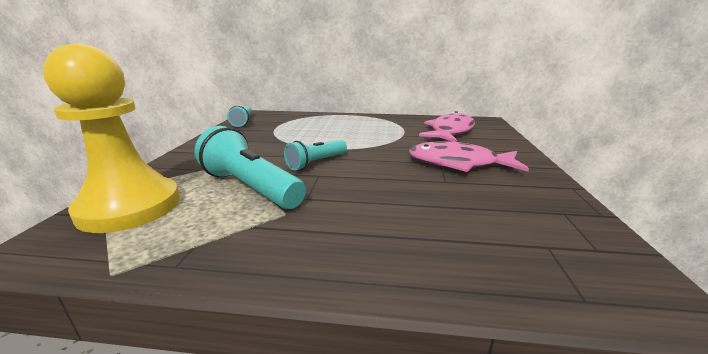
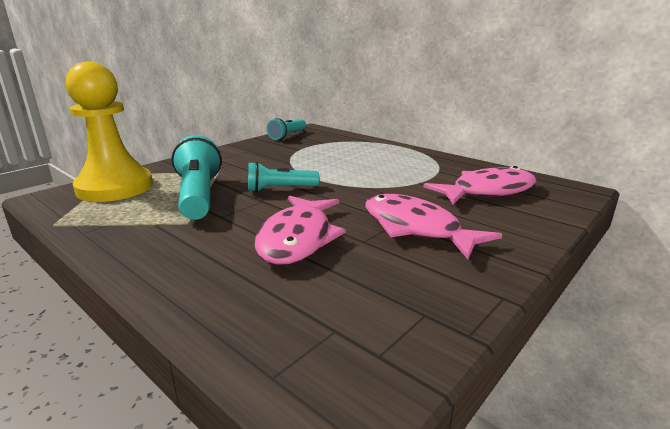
camera: 35 degrees right, 0 degrees up
none -> pink fish [255,195,346,265]

